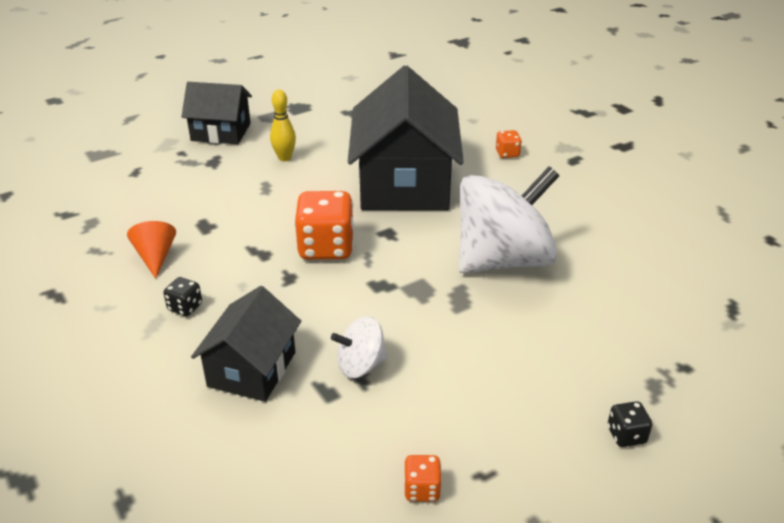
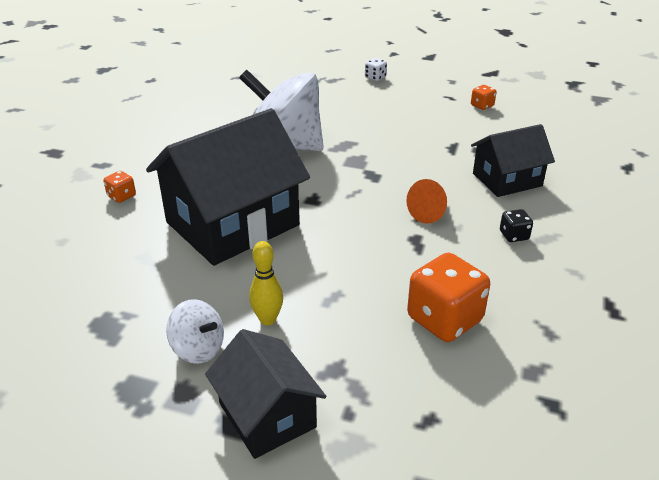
camera: 130 degrees left, 0 degrees up
orange cone [127,221,176,279] -> orange cone moved to [406,179,447,224]
orange dice [294,191,354,260] -> orange dice moved to [407,252,490,342]
white spinning top [331,316,388,378] -> white spinning top moved to [166,299,224,364]
black dice [608,401,652,447] -> white dice [365,58,387,81]

